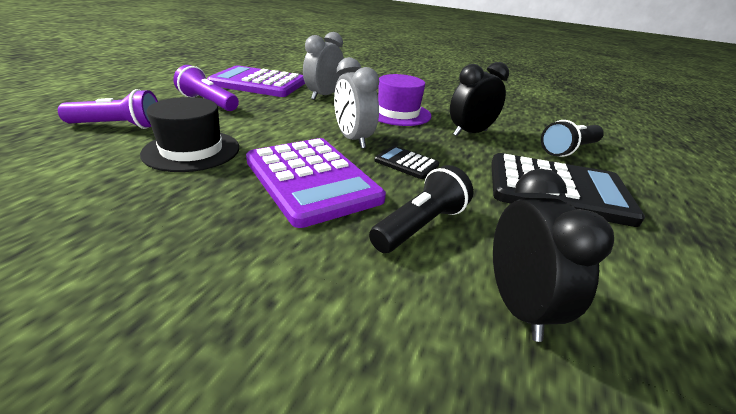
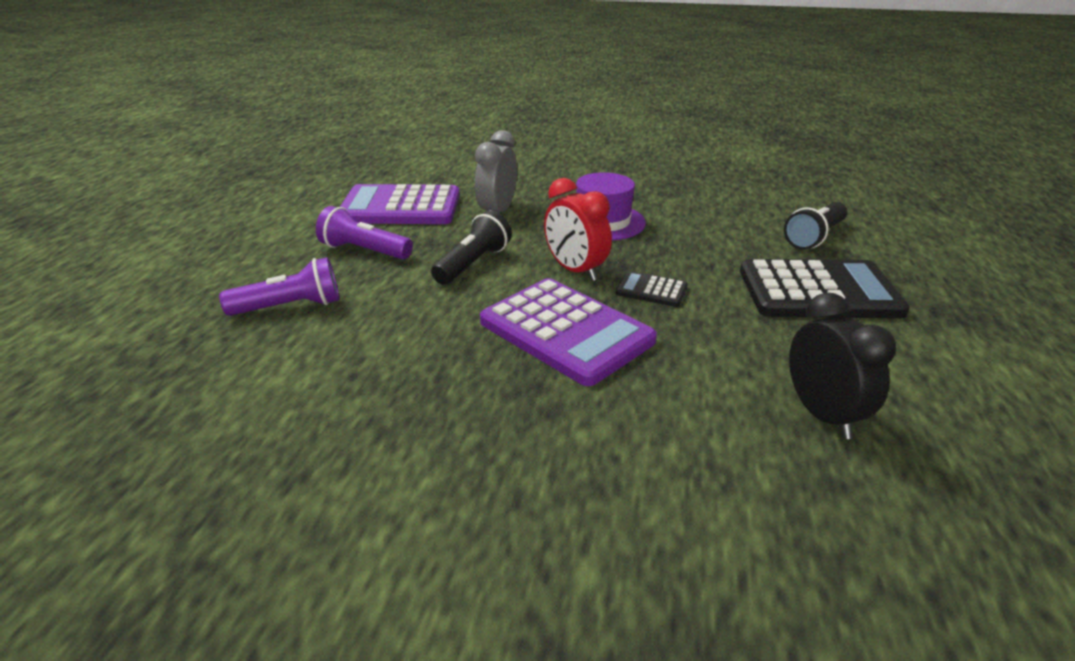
camera: 10 degrees left, 0 degrees up
black hat [140,97,239,172] -> none
grey clock [334,57,379,148] -> red clock [544,178,612,281]
black flashlight [369,165,473,253] -> black flashlight moved to [431,211,512,285]
black clock [450,62,509,136] -> none

